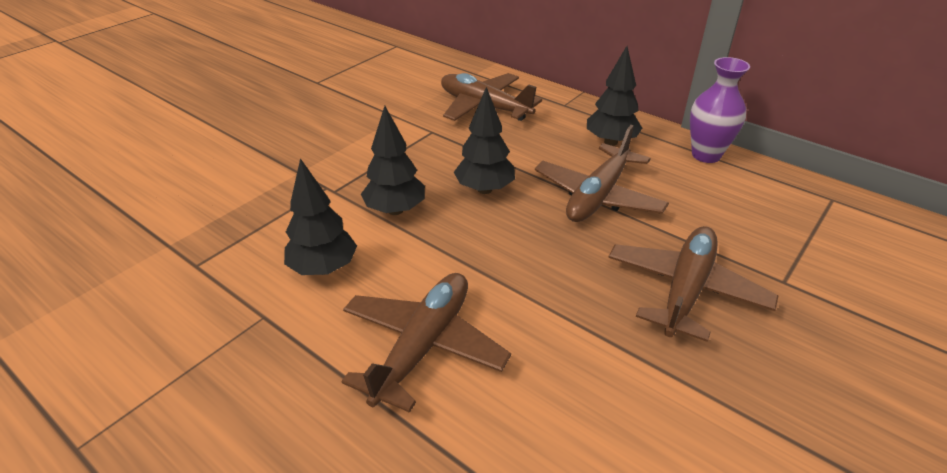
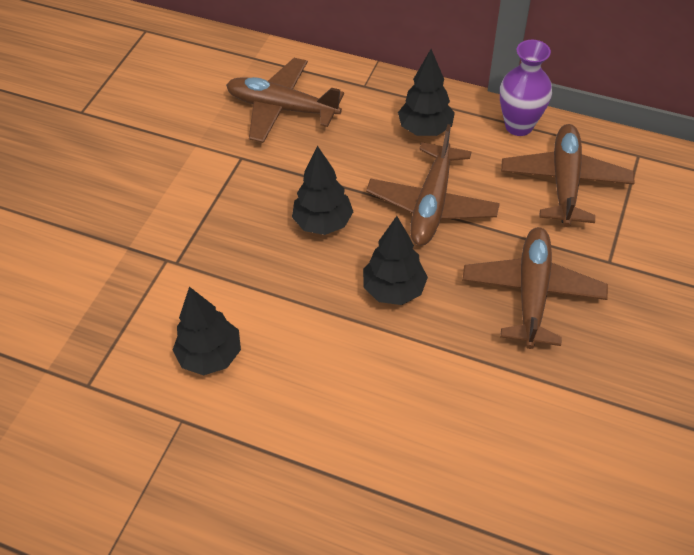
camera: 15 degrees left, 15 degrees up
brown plane [341,273,511,413] -> brown plane moved to [501,124,634,227]
black tree [361,106,425,215] -> black tree moved to [363,216,428,305]

